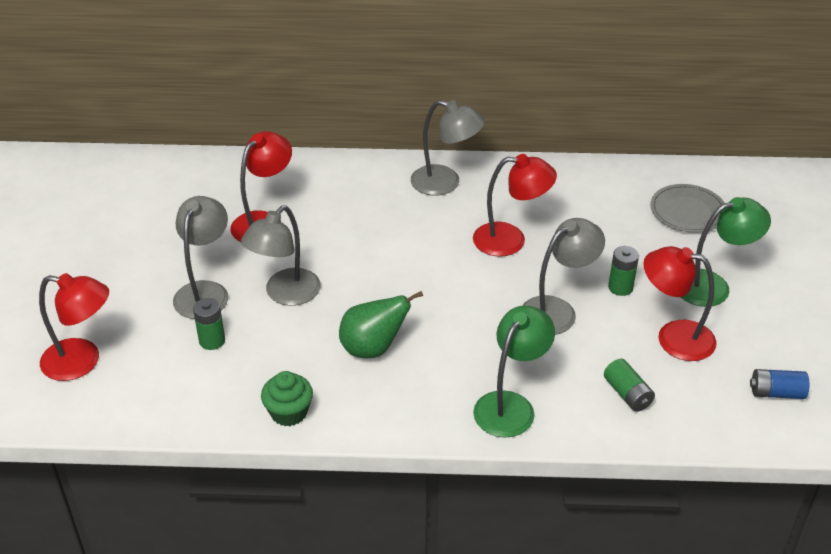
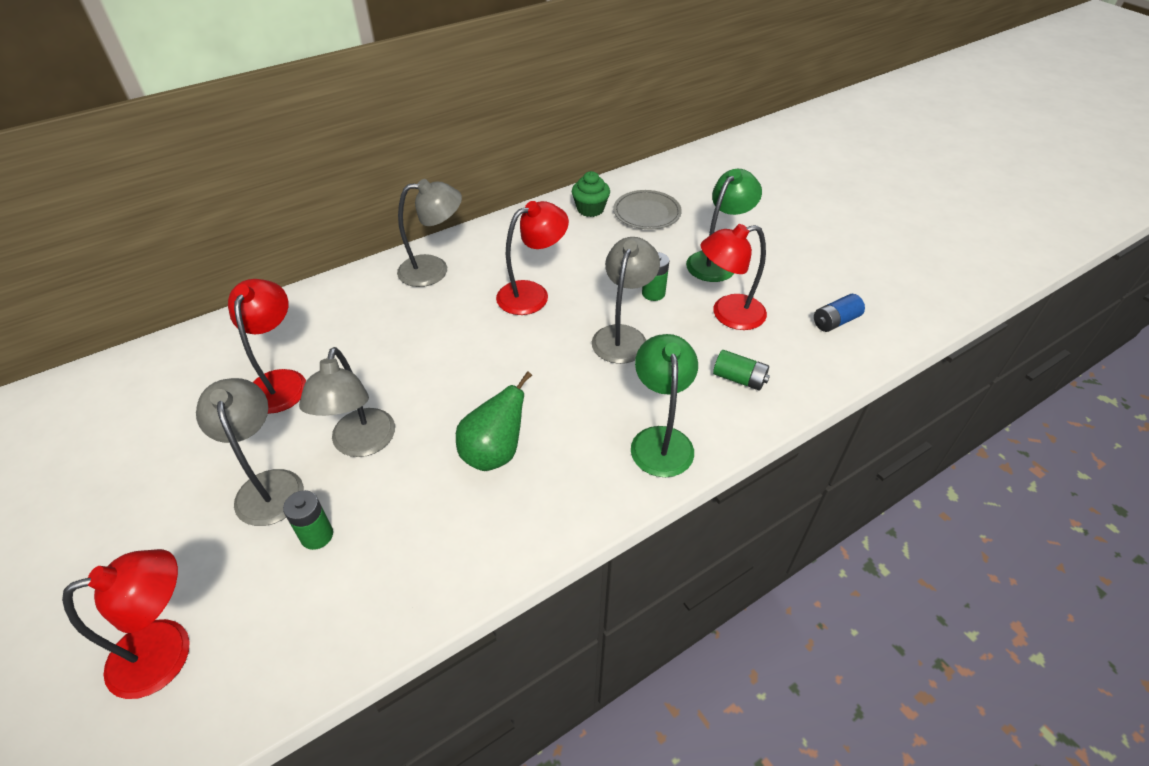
camera: 35 degrees left, 5 degrees up
green cupcake [261,371,313,426] -> green cupcake moved to [572,171,610,217]

